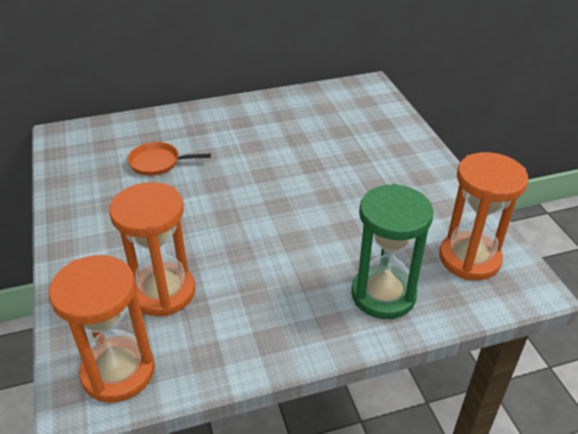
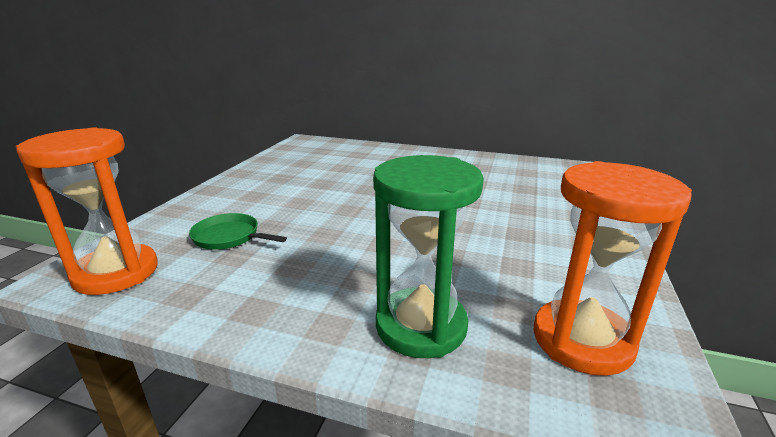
camera: 35 degrees right, 15 degrees down
orange hourglass [109,182,195,316] -> green pan [189,213,287,250]
orange pan [127,142,211,176] -> none

